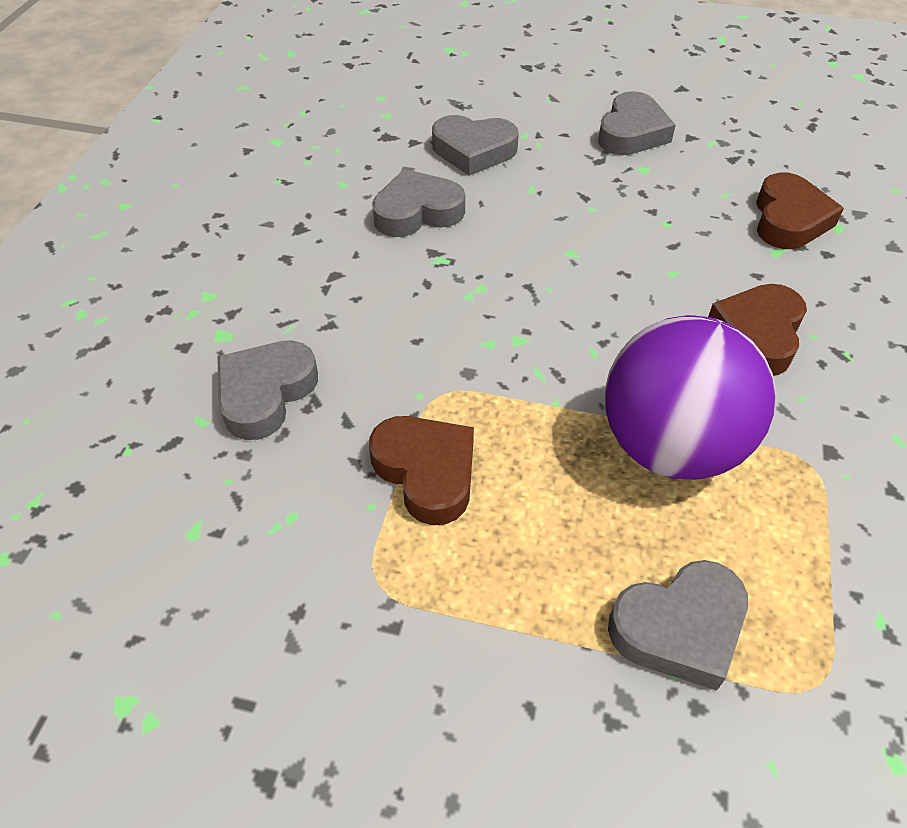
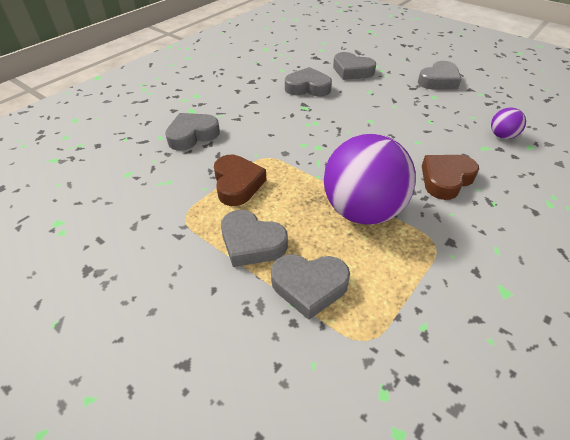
camera: 25 degrees right, 5 degrees down
brown heart [756,172,844,249] -> purple ball [491,107,526,139]
none -> grey heart [221,210,288,267]

